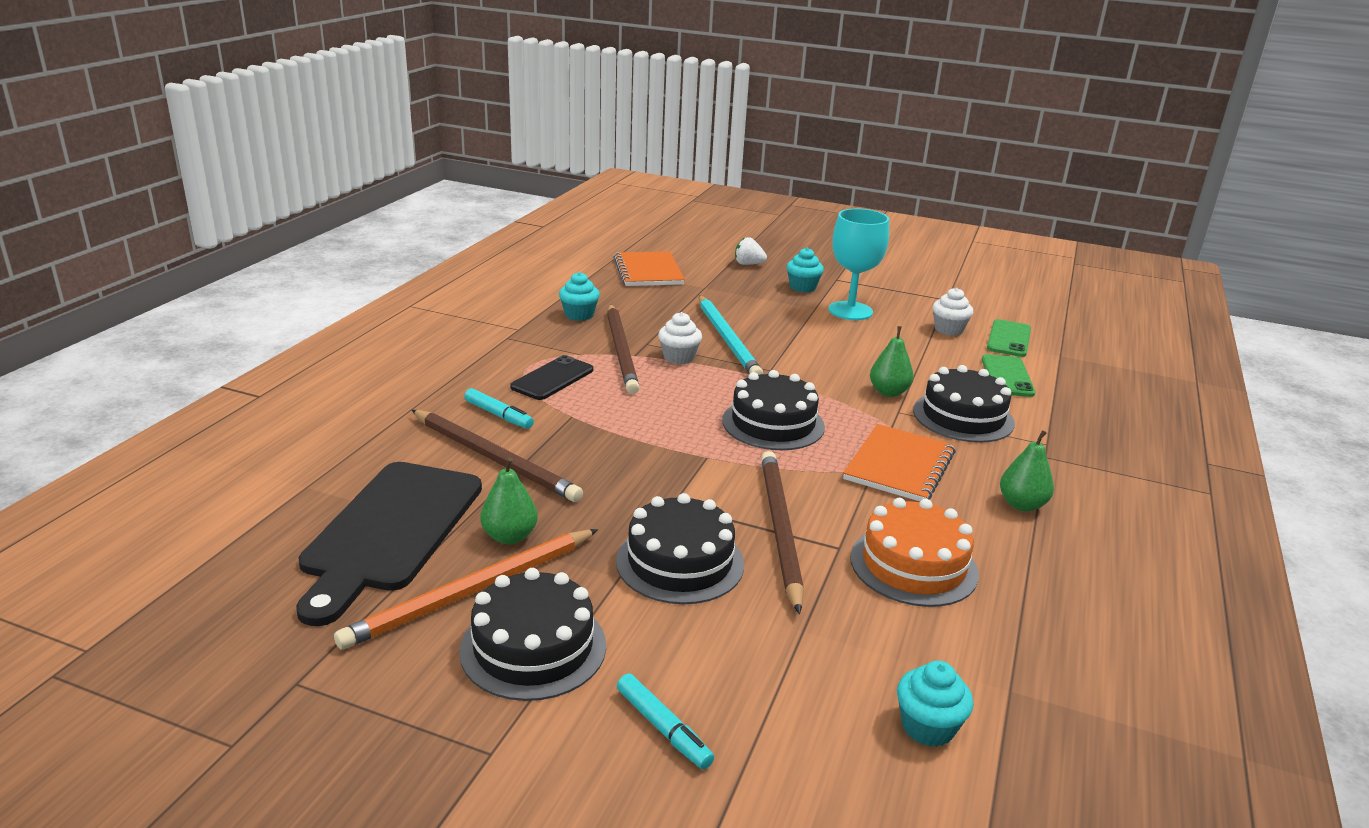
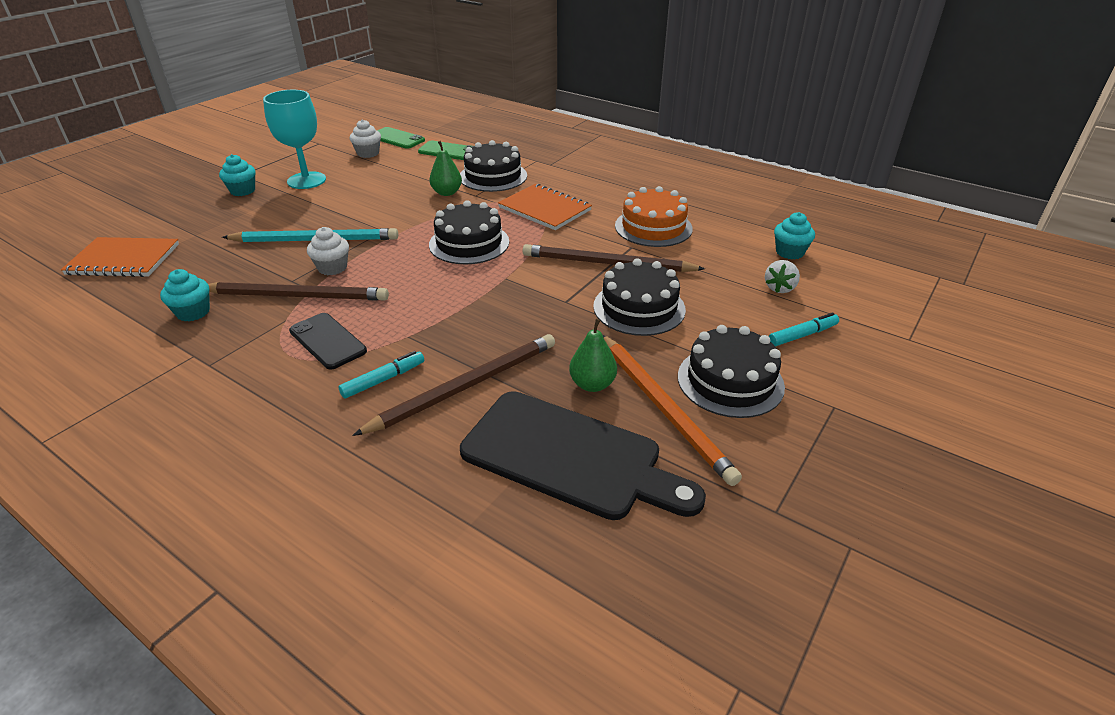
camera: 75 degrees left, 10 degrees up
white strawberry [735,237,767,265] -> white strawberry moved to [765,260,800,293]
green pear [1000,430,1054,512] -> none

